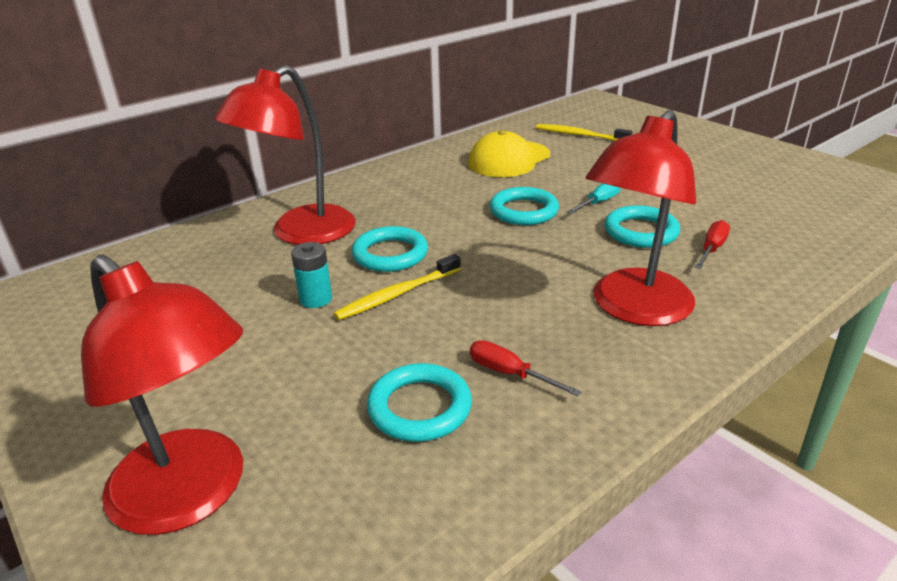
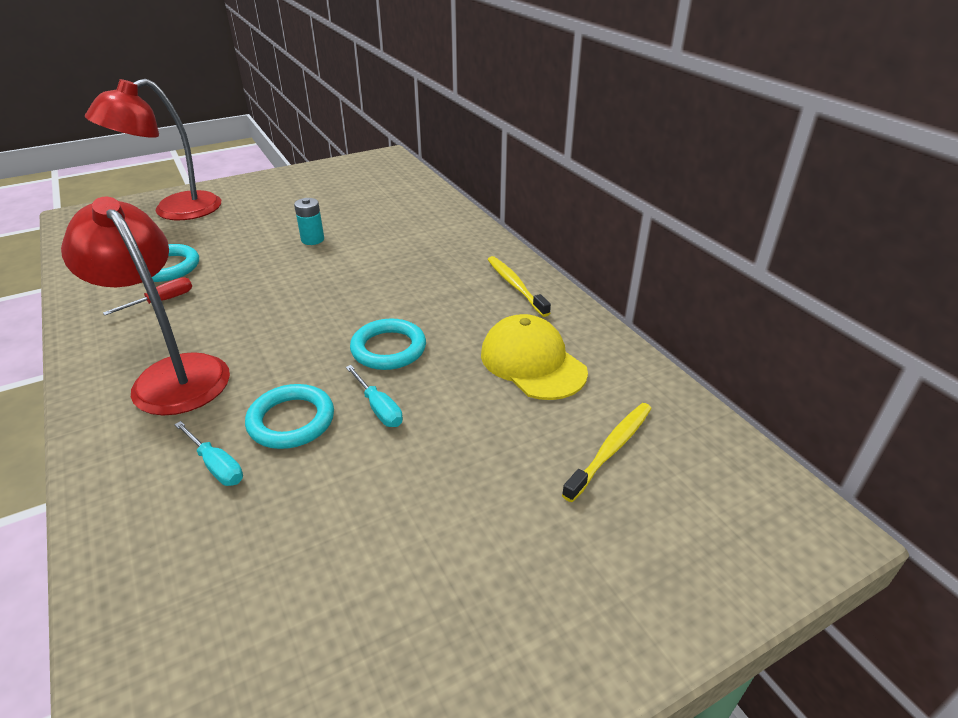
camera: 100 degrees right, 5 degrees up
red lamp [214,65,356,245] -> none
yellow toothbrush [334,254,461,320] -> yellow toothbrush moved to [487,256,551,317]
turquoise ring [352,226,428,272] -> none
red screwdriver [695,220,730,269] -> turquoise screwdriver [174,421,243,486]

